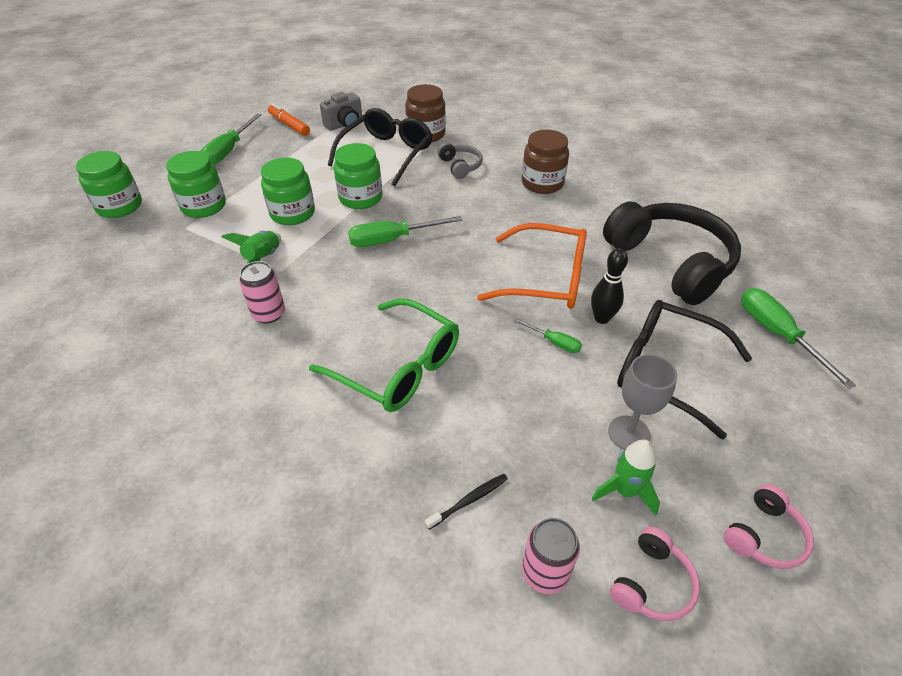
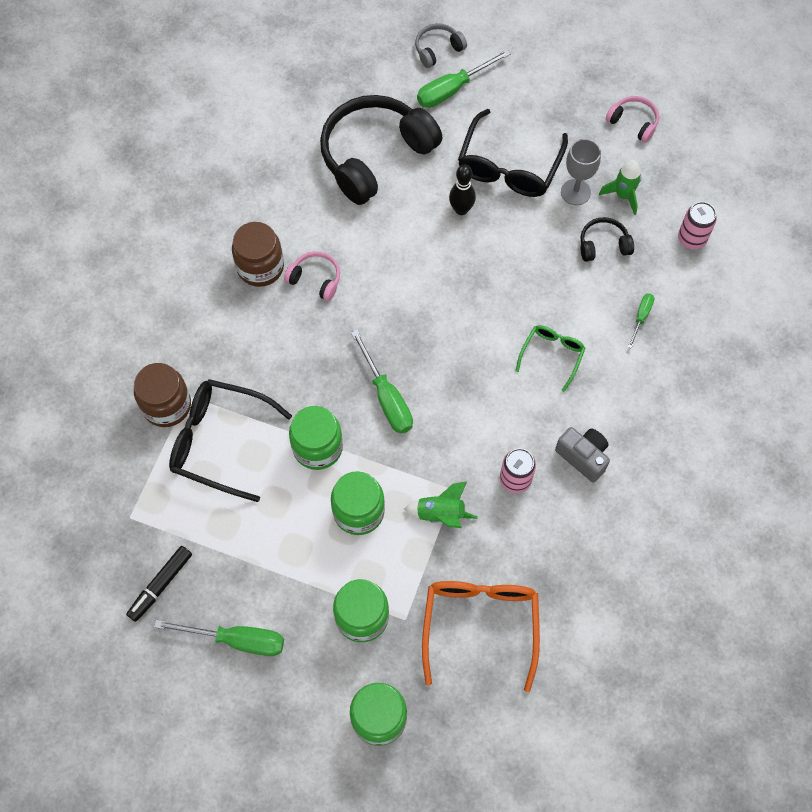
camera: 100 degrees left, 20 degrees up
orange marker [268,103,310,136] -> black marker [126,546,192,622]
green glasses [309,298,459,412] -> green glasses [516,325,586,392], size x0.56
grey camera [320,92,362,131] -> grey camera moved to [555,427,610,483]
black toothbrush [425,474,508,530] -> none
grey headphones [438,142,483,179] -> grey headphones moved to [415,23,467,68]
orange glasses [477,223,587,309] -> orange glasses moved to [422,581,540,692]
green screwdriver [513,318,582,353] -> green screwdriver moved to [628,293,654,348]
pink headphones [610,527,700,621] -> pink headphones moved to [284,251,340,301]
none -> black headphones [580,217,634,262]

